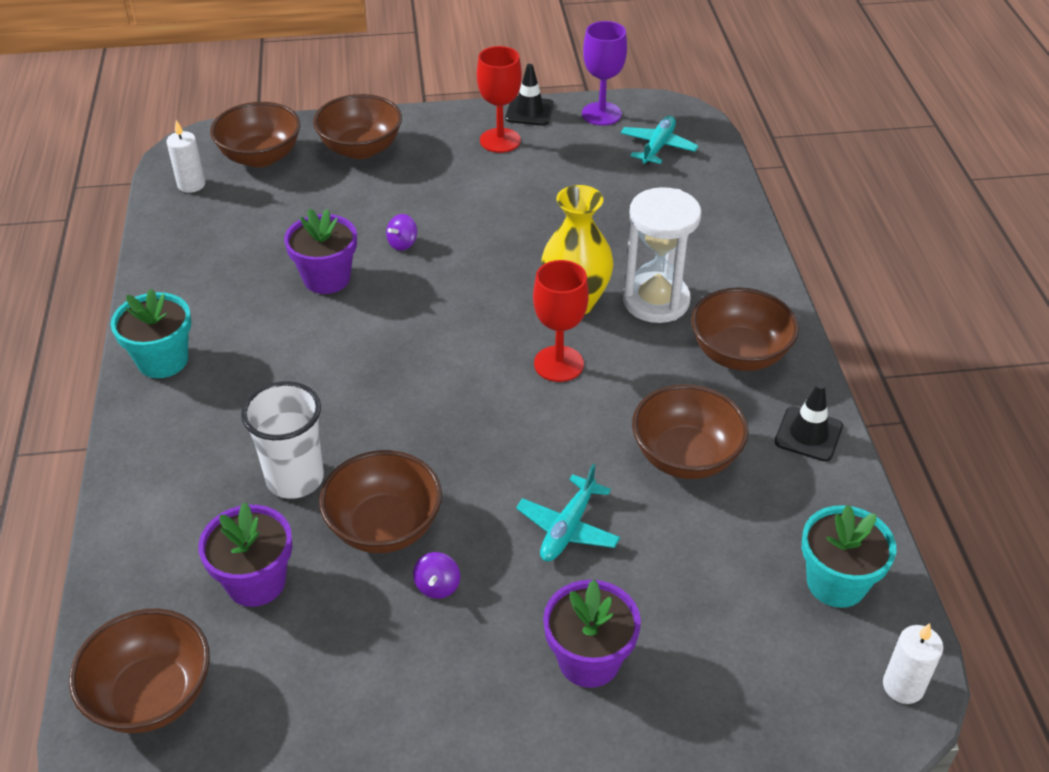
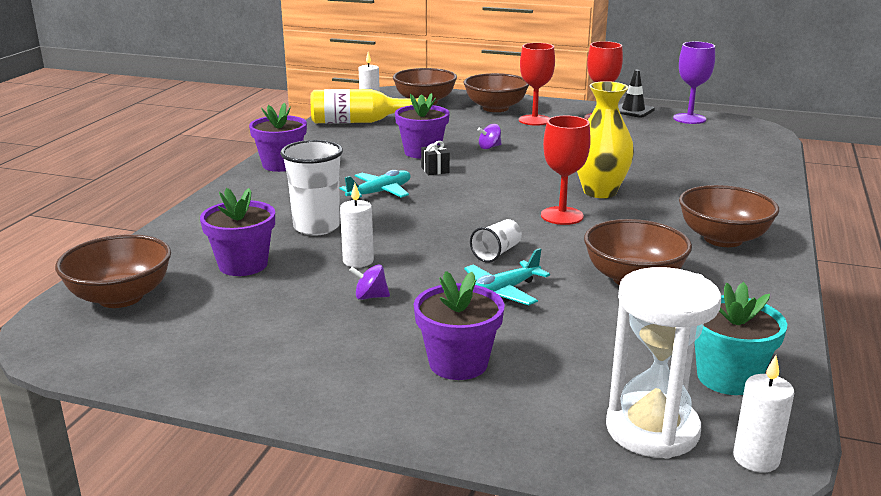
camera: 25 degrees right, 20 degrees down
turquoise flower pot [111,289,191,378] -> purple flower pot [249,103,307,172]
brown bowl [319,450,442,553] -> white candle [340,183,374,268]
purple spinning top [413,552,460,599] -> purple spinning top turned 60 degrees clockwise [349,265,390,300]
turquoise plane [621,116,699,165] -> turquoise plane moved to [340,170,411,200]
white hourglass [623,187,701,323] -> white hourglass moved to [606,267,721,459]
black traffic cone [775,383,843,462] -> none
none -> yellow bottle [311,89,427,124]
none -> black gift [421,141,450,175]
none -> white cup [470,219,522,263]
none -> red goblet [519,43,555,126]

